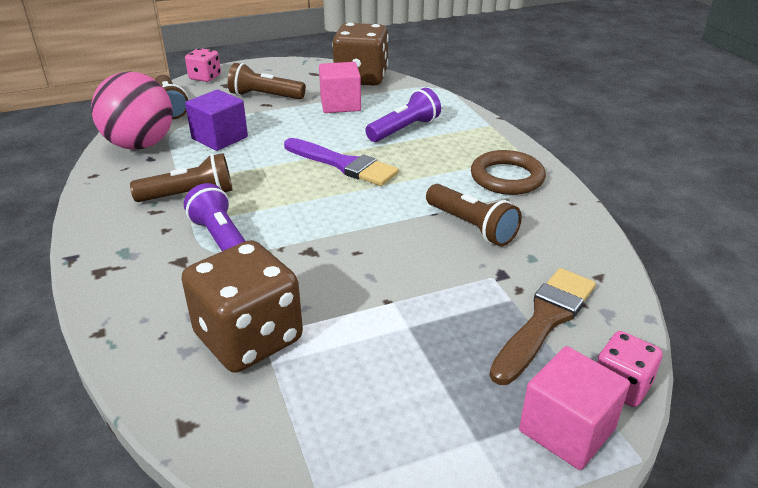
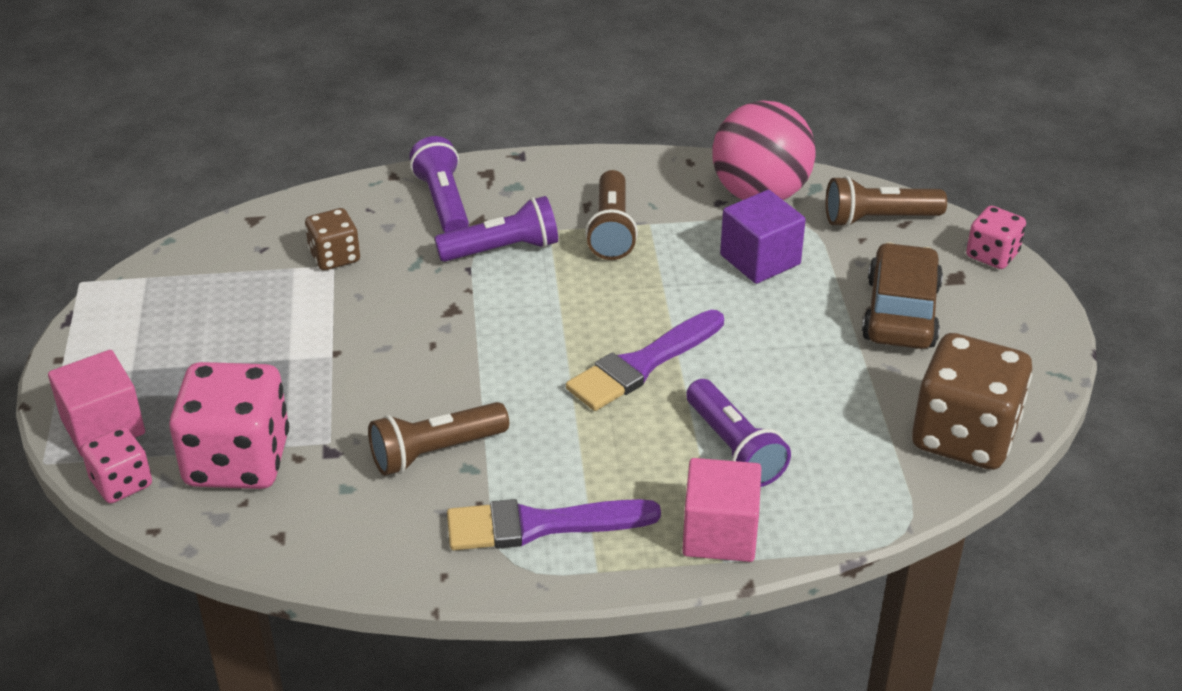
camera: 105 degrees right, 5 degrees up
brown dice [181,240,303,373] -> brown dice [305,208,360,270], size x0.53
brown flashlight [228,63,306,99] -> brown car [862,243,943,349]
pink cube [319,62,361,113] -> pink cube moved to [682,458,762,562]
brown ring [471,150,546,195] -> purple brush [447,499,661,550]
brown brush [489,268,596,385] -> pink dice [169,362,289,489]
none -> purple flashlight [409,136,469,233]

